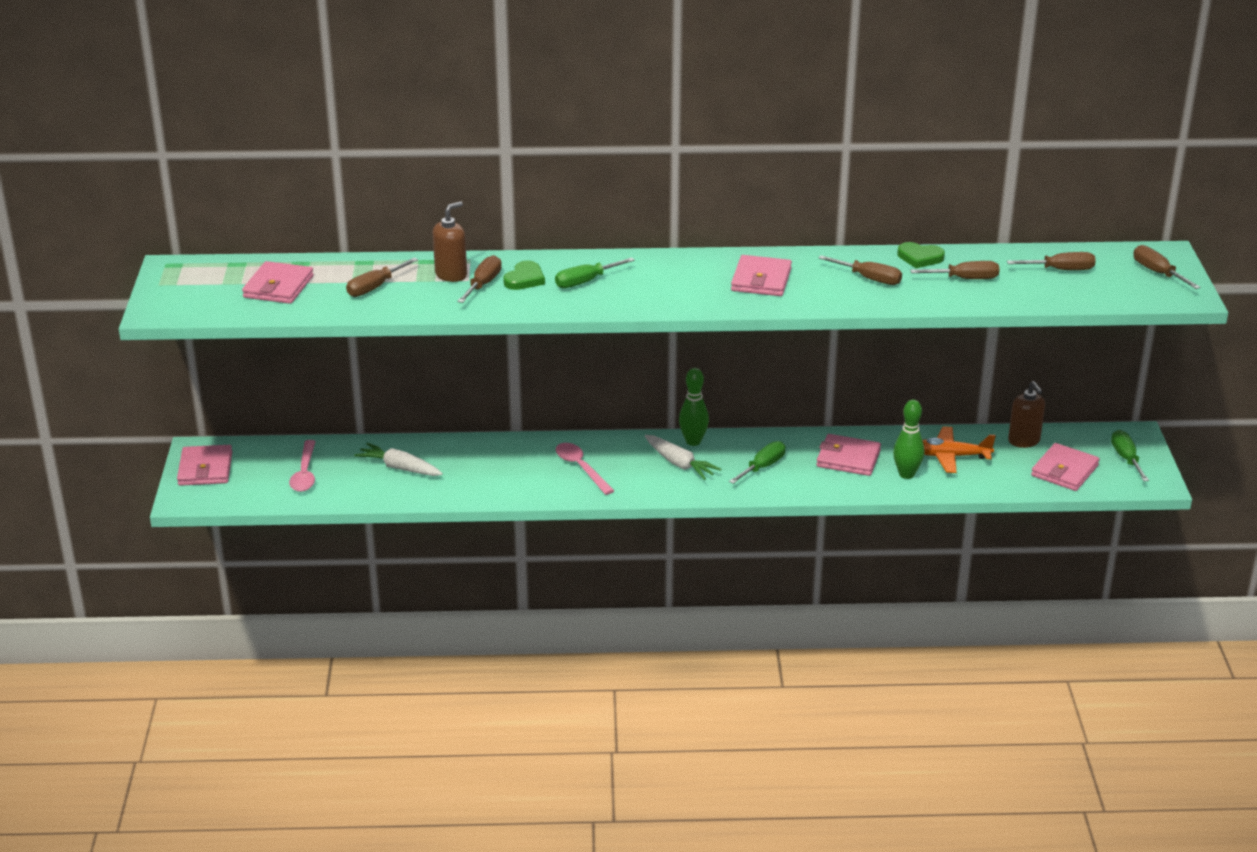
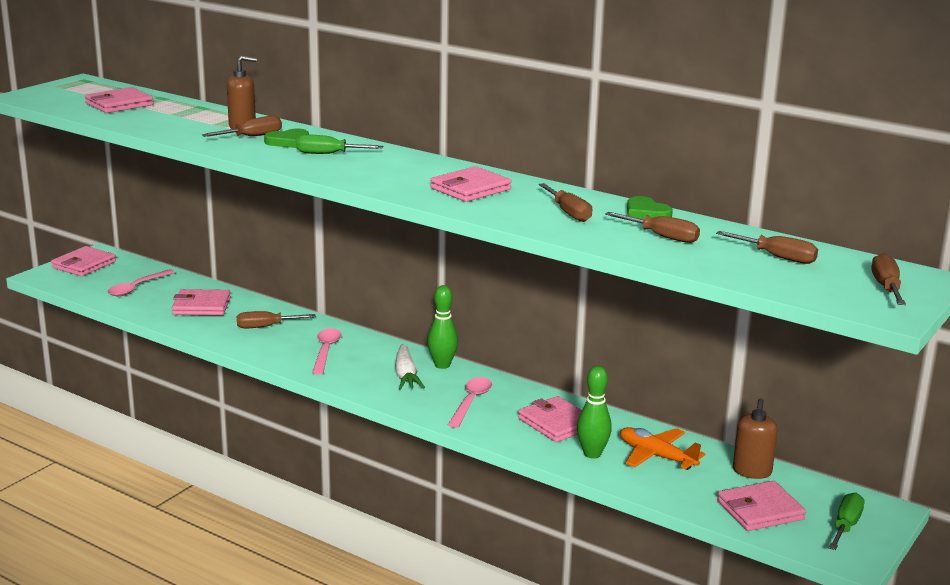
camera: 35 degrees right, 10 degrees down
brown screwdriver [346,258,418,297] -> brown screwdriver moved to [237,311,316,328]
white carrot [354,443,443,476] -> pink wallet [172,289,231,316]
green screwdriver [729,441,785,484] -> pink spoon [448,377,492,428]

